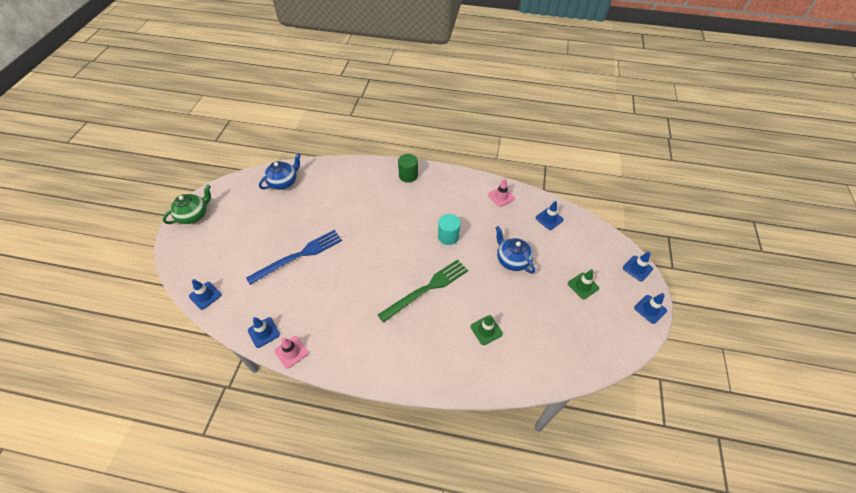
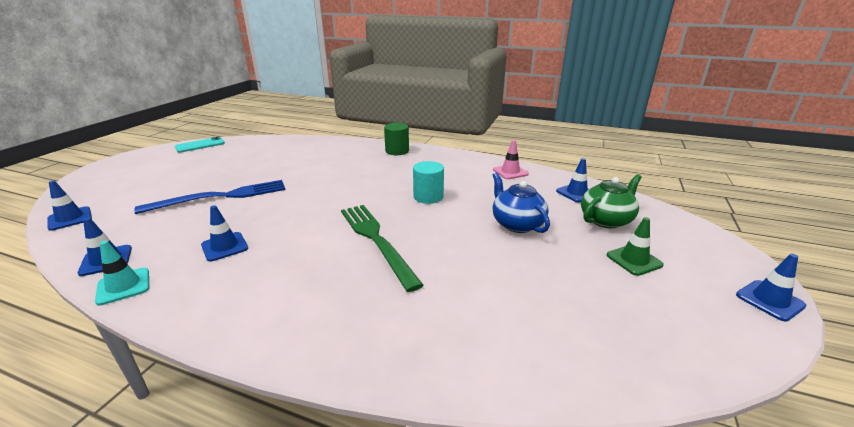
camera: 10 degrees right, 25 degrees down
green teapot [163,185,211,224] -> green teapot moved to [581,174,642,228]
blue teapot [259,153,301,190] -> none
pink traffic cone [274,336,308,369] -> turquoise traffic cone [95,241,149,306]
green fork [378,259,468,323] -> green fork turned 90 degrees counterclockwise [341,205,424,292]
green traffic cone [470,315,503,345] -> none
blue traffic cone [623,252,653,282] -> blue traffic cone moved to [201,205,248,261]
none -> turquoise phone [175,137,225,153]

